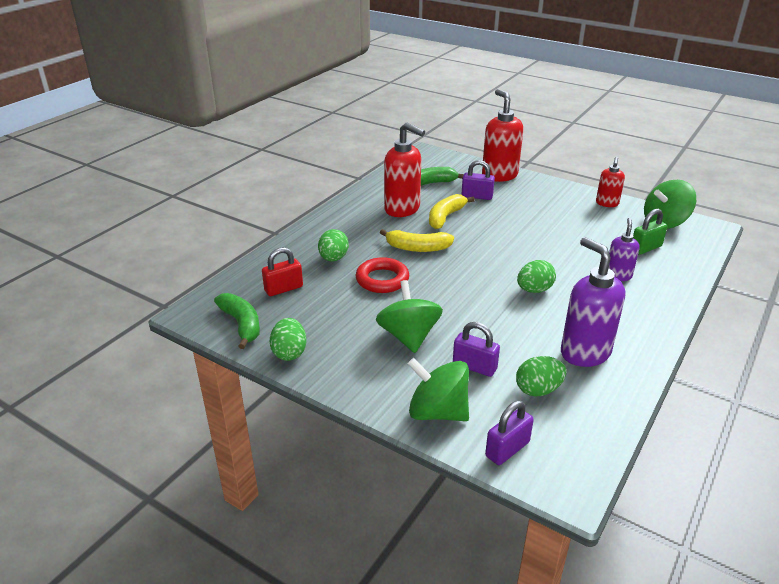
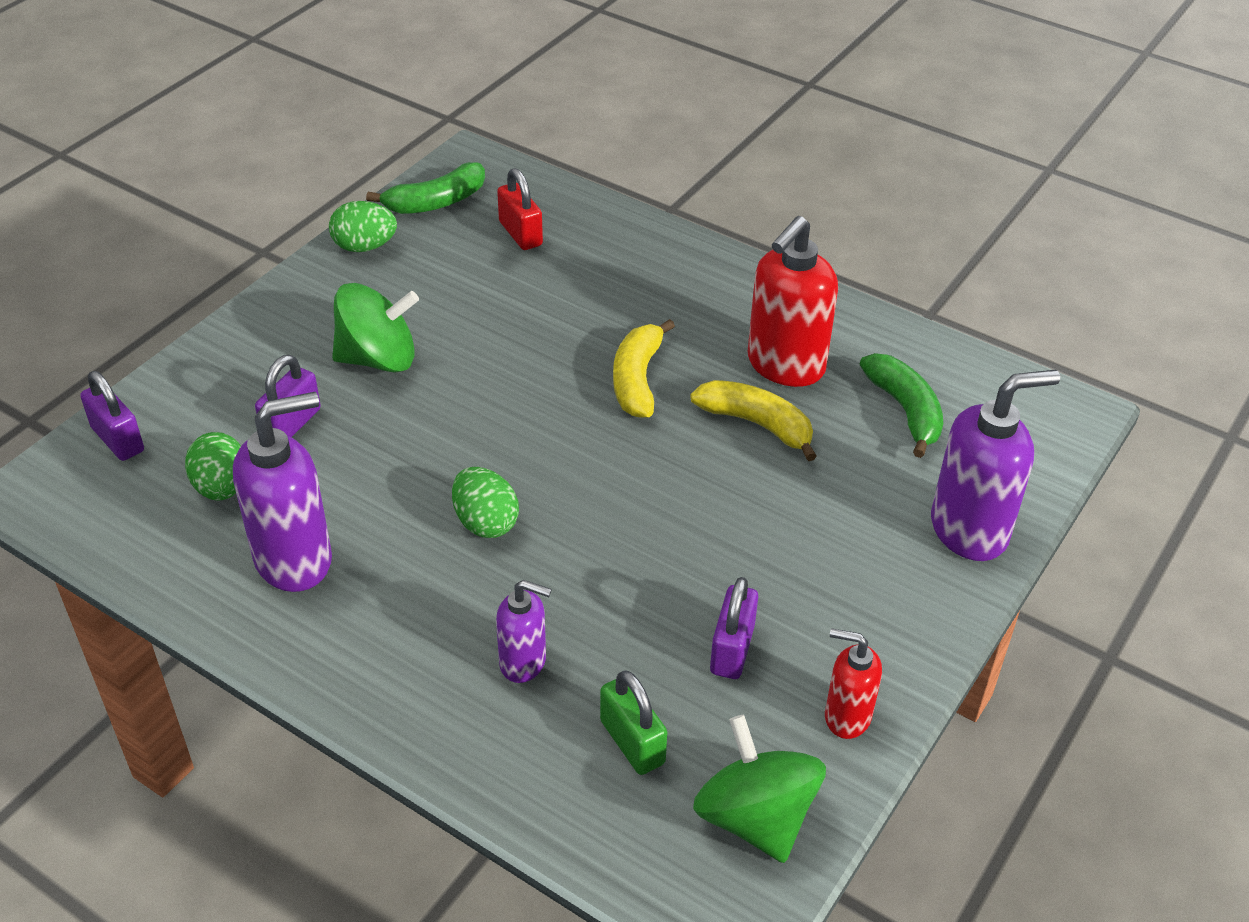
camera: 90 degrees right, 10 degrees up
green egg [318,229,349,262] -> none
red ring [356,257,409,293] -> none
green spinning top [408,358,469,421] -> none
purple padlock [462,160,495,200] -> purple padlock moved to [710,577,758,679]
red soap dispenser [482,89,523,182] -> purple soap dispenser [931,370,1060,561]

